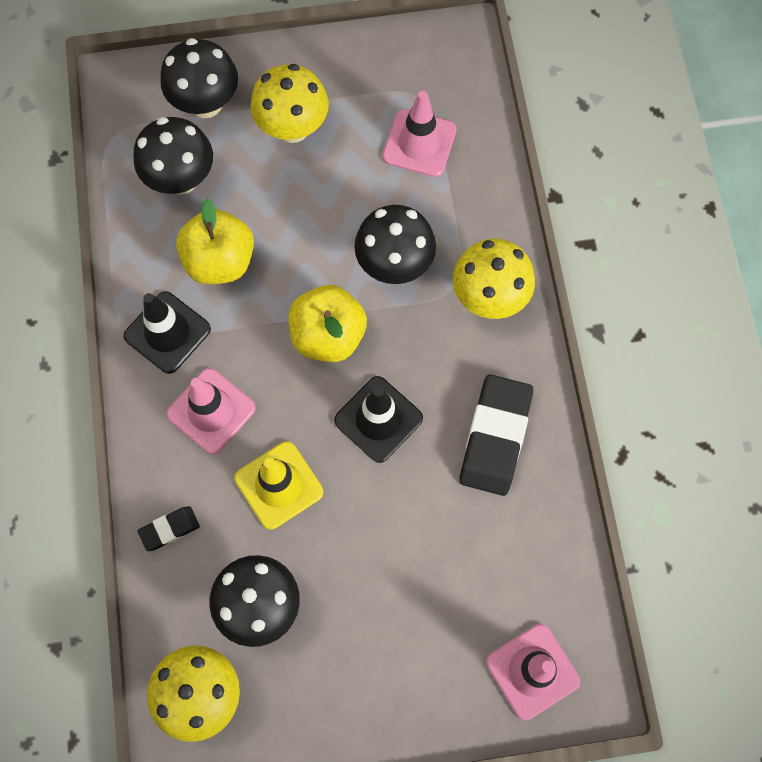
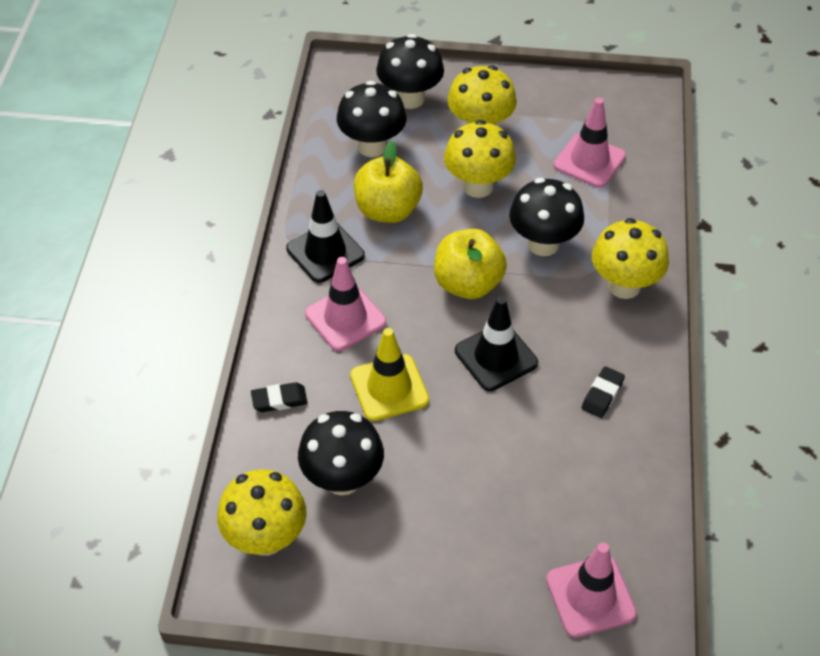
camera: 15 degrees right, 20 degrees down
black eraser [459,374,533,496] -> black eraser [581,366,625,418], size x0.49
none -> yellow mushroom [444,120,516,198]

